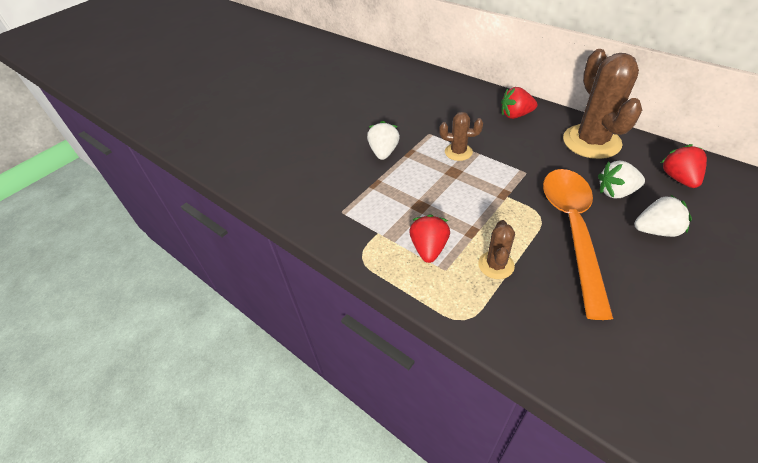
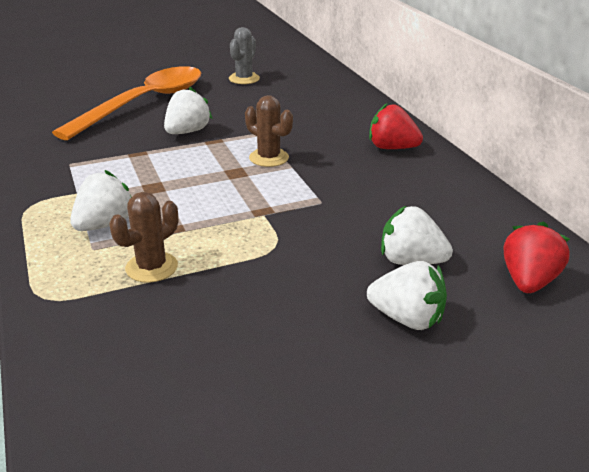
camera: 25 degrees right, 15 degrees down
red strawberry [409,214,450,263] -> white strawberry [70,170,131,231]
orange spoon [543,169,614,320] -> orange spoon moved to [52,66,201,140]
brown cactus [563,49,642,159] -> none
none -> grey cactus [229,27,260,84]

